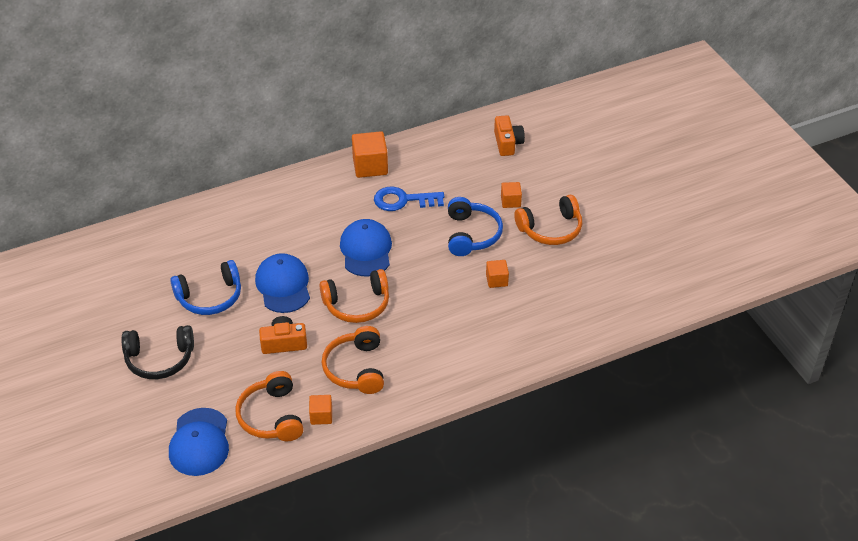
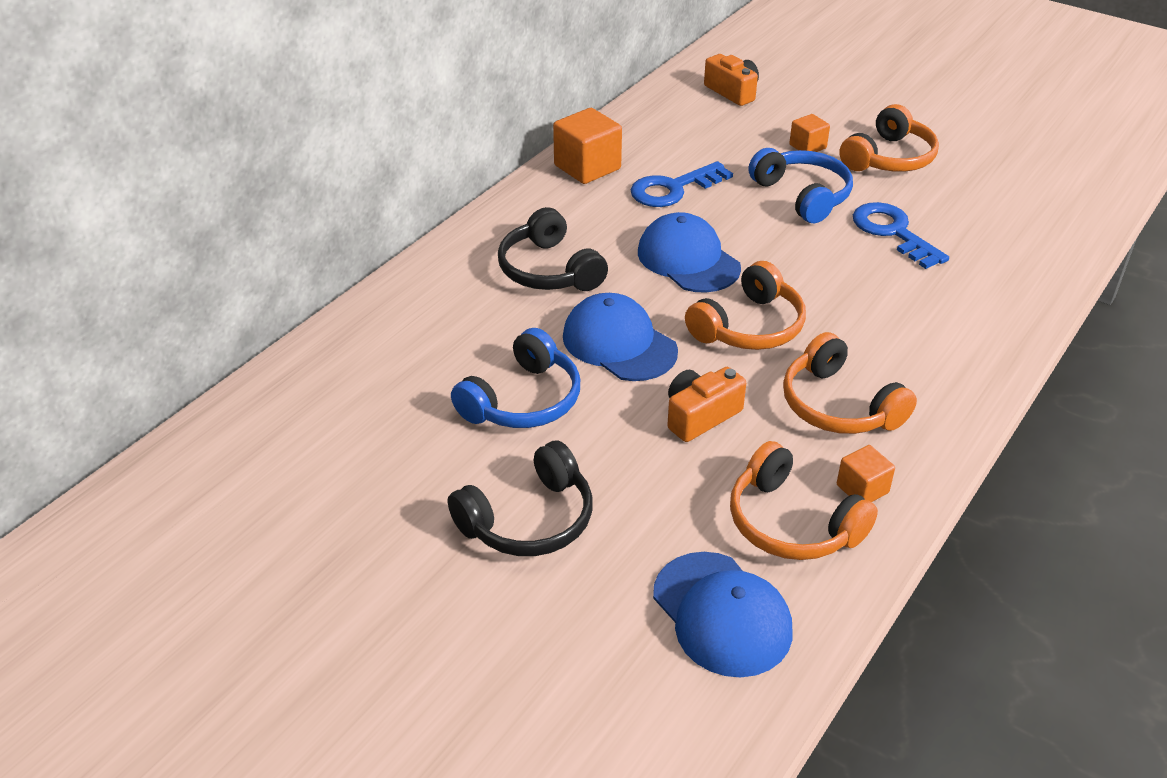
camera: 30 degrees left, 5 degrees down
orange cube [486,260,509,288] -> blue key [853,202,949,269]
none -> black headphones [498,207,608,291]

